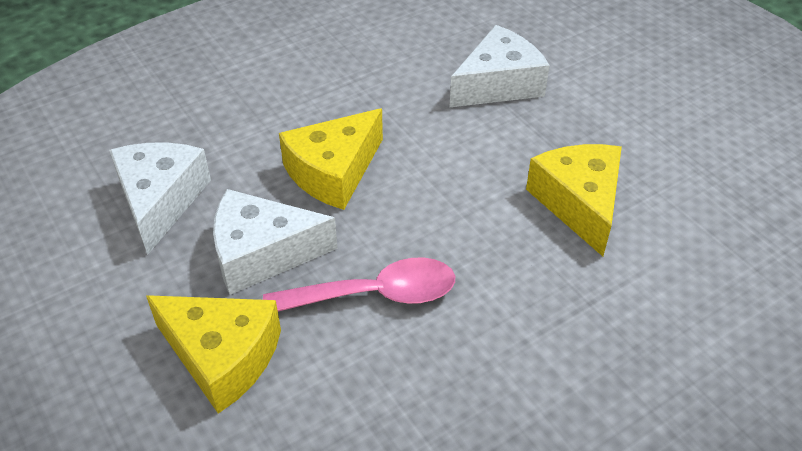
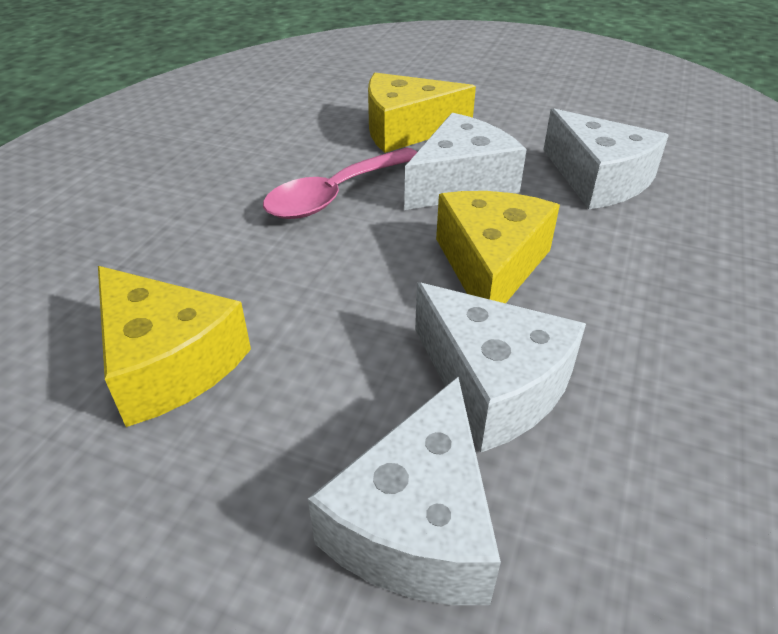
camera: 145 degrees right, 5 degrees down
none -> white cheese [415,282,586,452]

